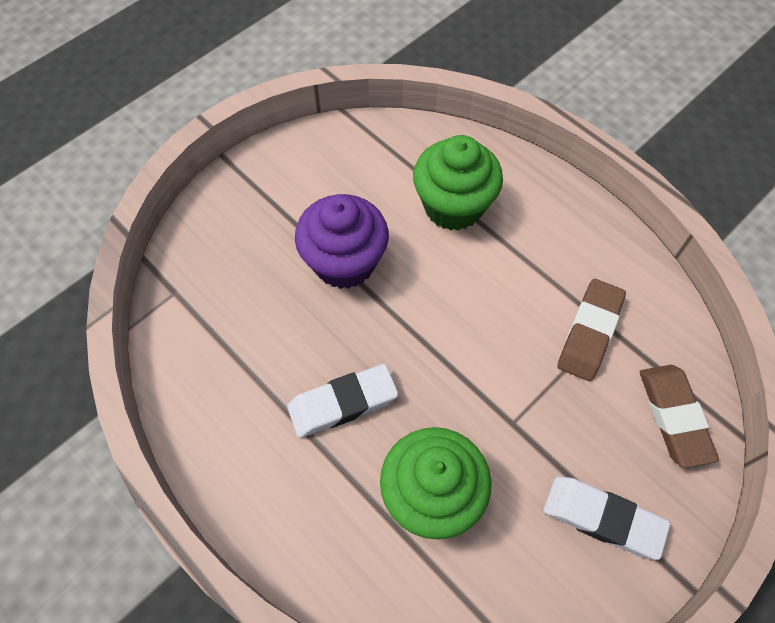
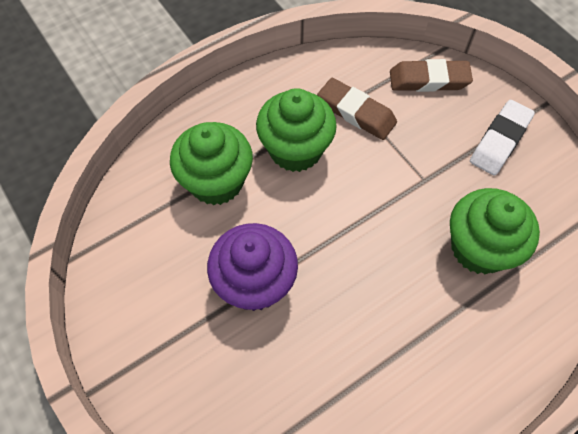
camera: 80 degrees left, 0 degrees up
white eraser [287,364,398,438] -> none
none -> green cupcake [256,88,337,172]

